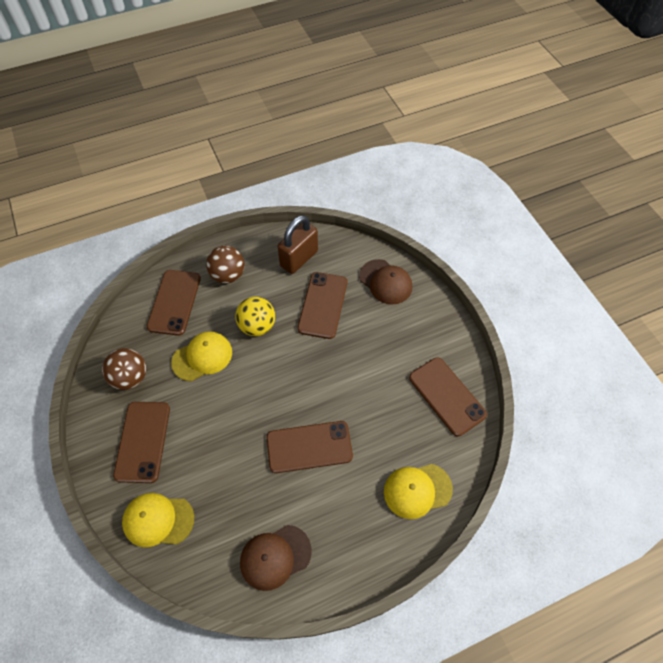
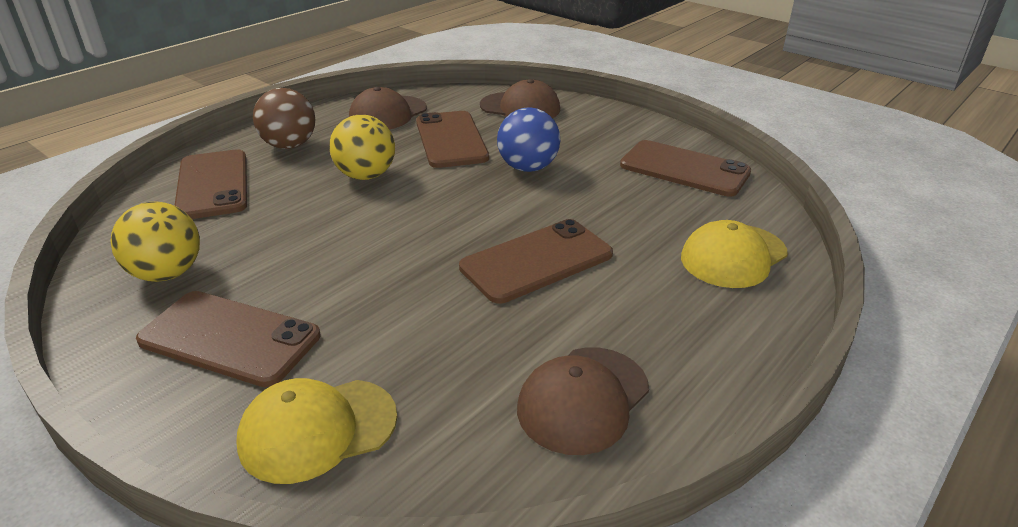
camera: 25 degrees left, 25 degrees down
brown ball [102,348,146,390] -> yellow ball [110,202,200,282]
brown phone [113,402,170,483] -> brown phone turned 45 degrees counterclockwise [136,291,320,387]
yellow cap [171,331,232,381] -> none
brown padlock [277,215,318,274] -> brown cap [349,87,427,130]
none -> blue ball [497,107,560,172]

